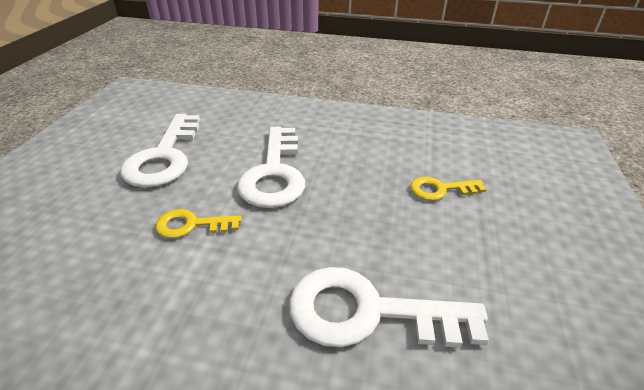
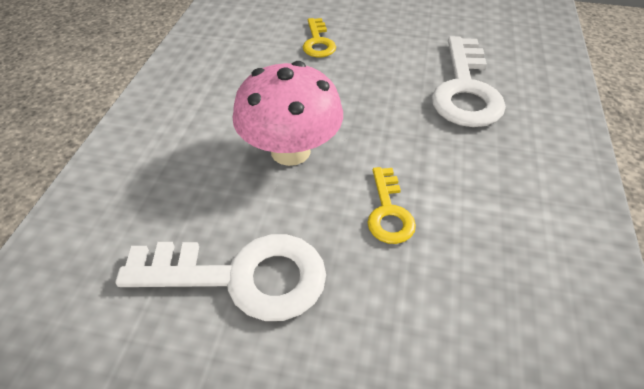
camera: 90 degrees left, 10 degrees up
white key [237,127,305,208] -> pink mushroom [232,61,343,166]

